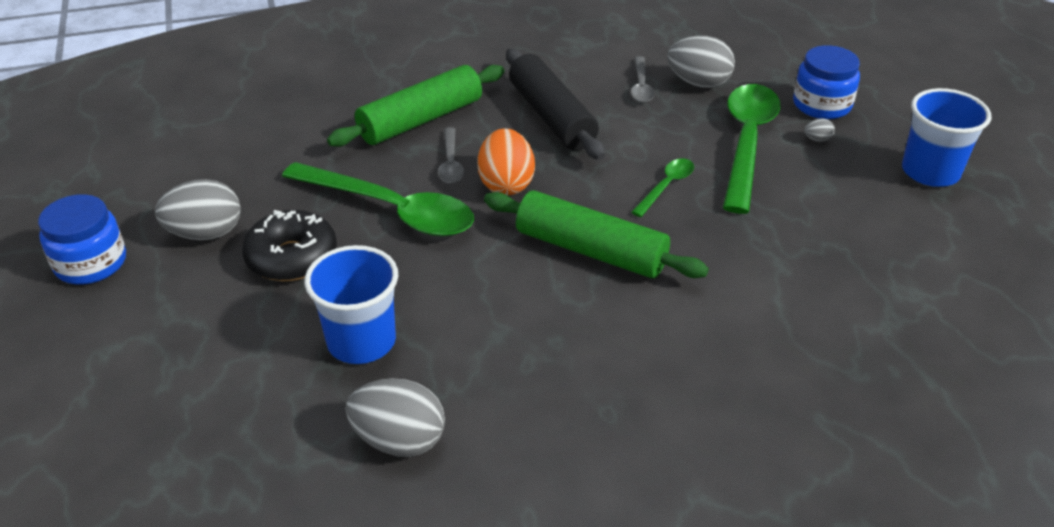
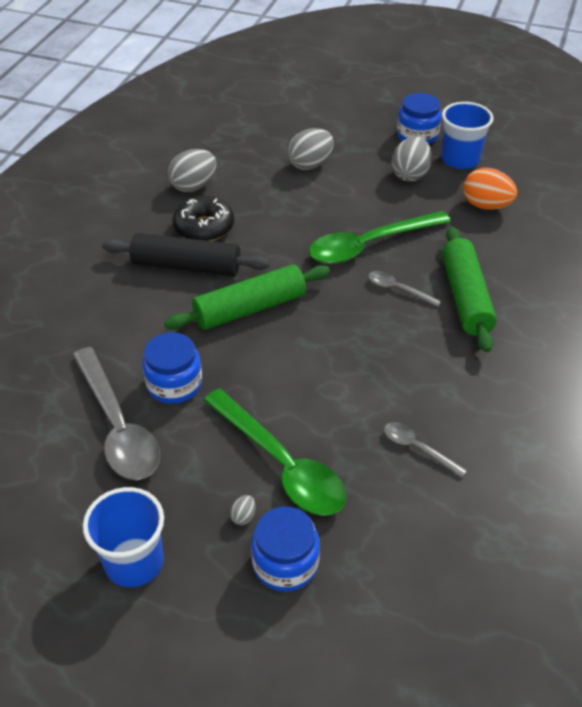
camera: 125 degrees right, 5 degrees up
black donut [242,210,337,281] -> black donut moved to [173,196,234,241]
blue cup [304,245,398,364] -> blue cup moved to [441,102,494,169]
orange egg [477,128,535,196] -> orange egg moved to [463,168,517,210]
black rolling pin [506,49,605,160] -> black rolling pin moved to [102,233,270,276]
green spoon [631,159,694,217] -> none
grey egg [667,35,735,88] -> grey egg moved to [287,128,334,170]
none -> grey spoon [72,347,160,480]
none -> blue jar [142,332,202,404]

